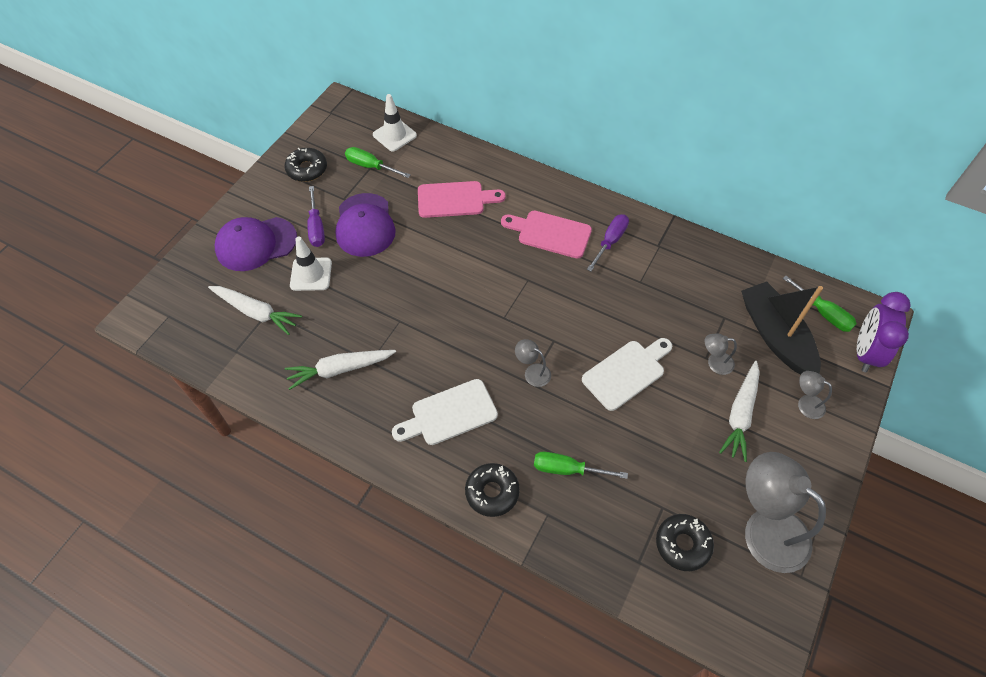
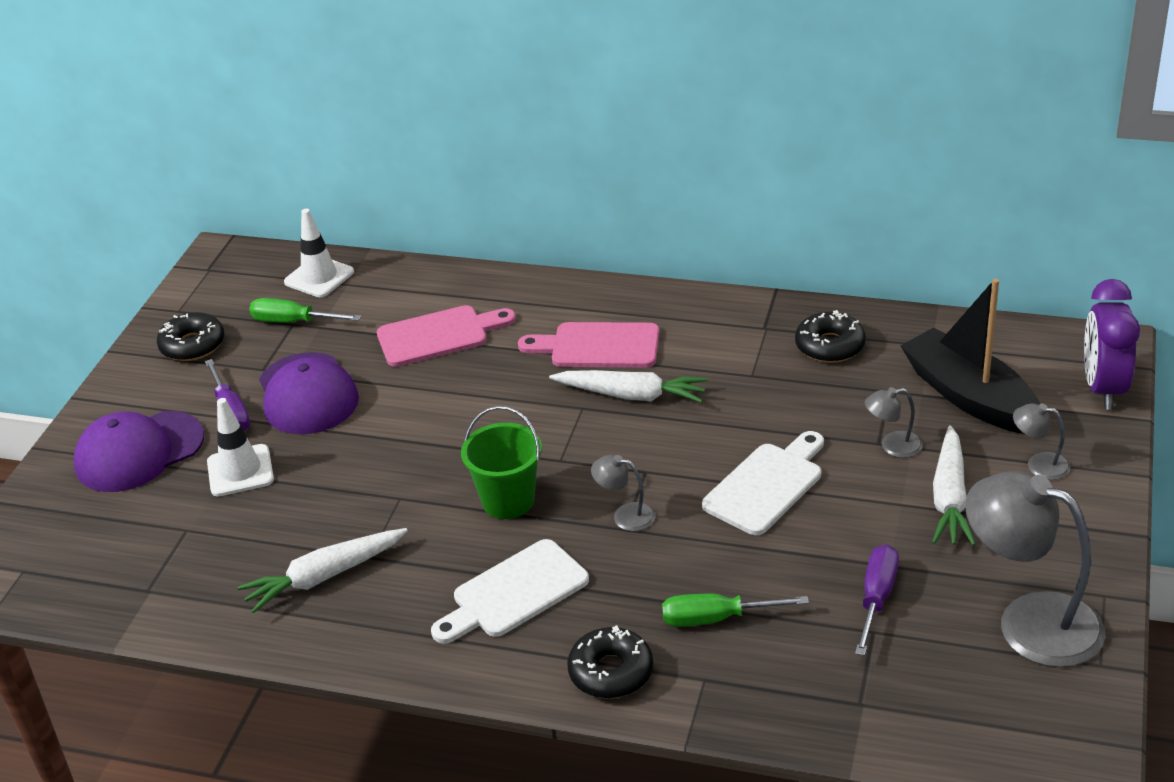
camera: 10 degrees left, 20 degrees down
white carrot [208,286,302,335] -> white carrot moved to [549,370,708,403]
purple screwdriver [587,214,629,271] -> purple screwdriver moved to [855,545,899,656]
black donut [656,514,714,571] -> black donut moved to [795,310,866,363]
green screwdriver [783,276,857,332] -> none
none -> green bucket [461,406,542,519]

